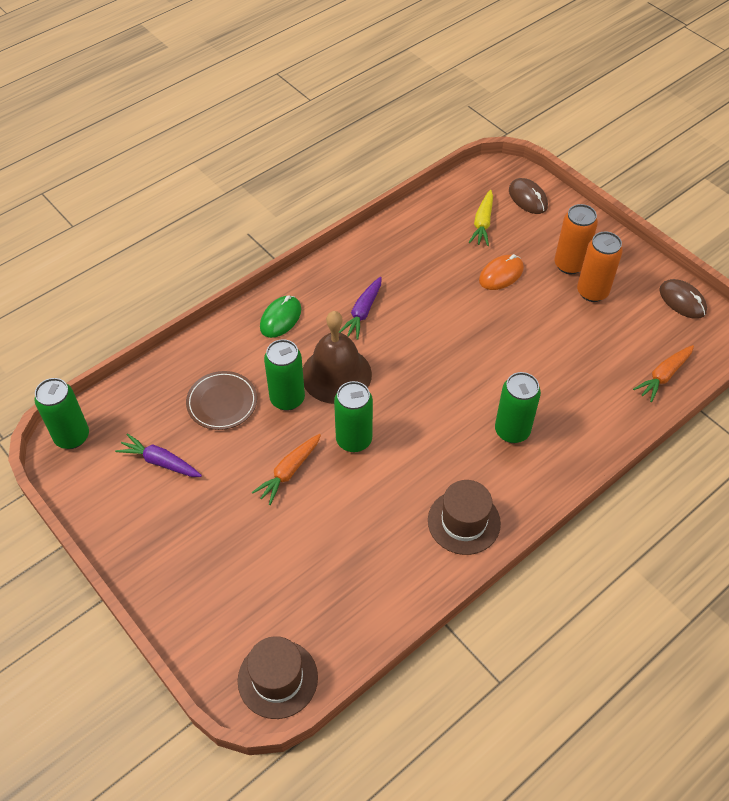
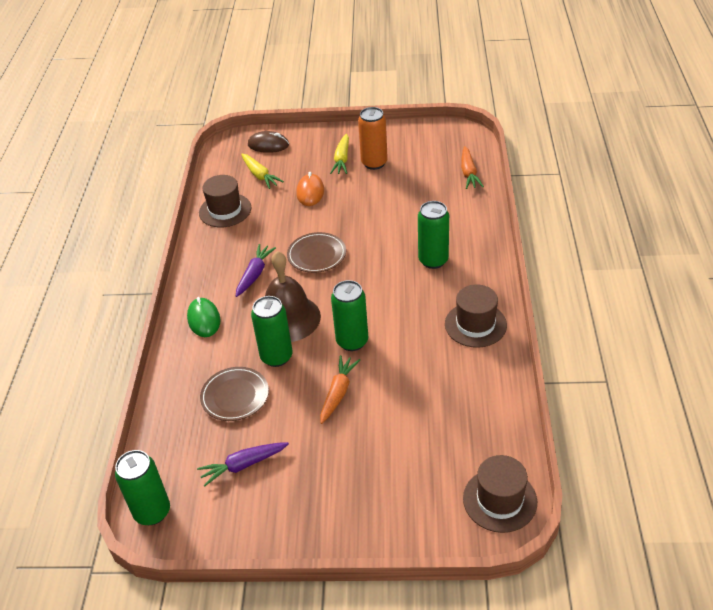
camera: 45 degrees left, 10 degrees down
orange carrot [252,434,321,505] -> orange carrot turned 150 degrees counterclockwise [320,355,360,424]
purple carrot [339,277,382,340] -> purple carrot turned 135 degrees counterclockwise [236,244,276,297]
orange can [555,204,598,274] -> yellow carrot [330,134,349,174]
brown mouse [659,279,707,319] -> none
none -> brown hat [199,175,251,227]
none -> brown plate [287,232,346,273]

